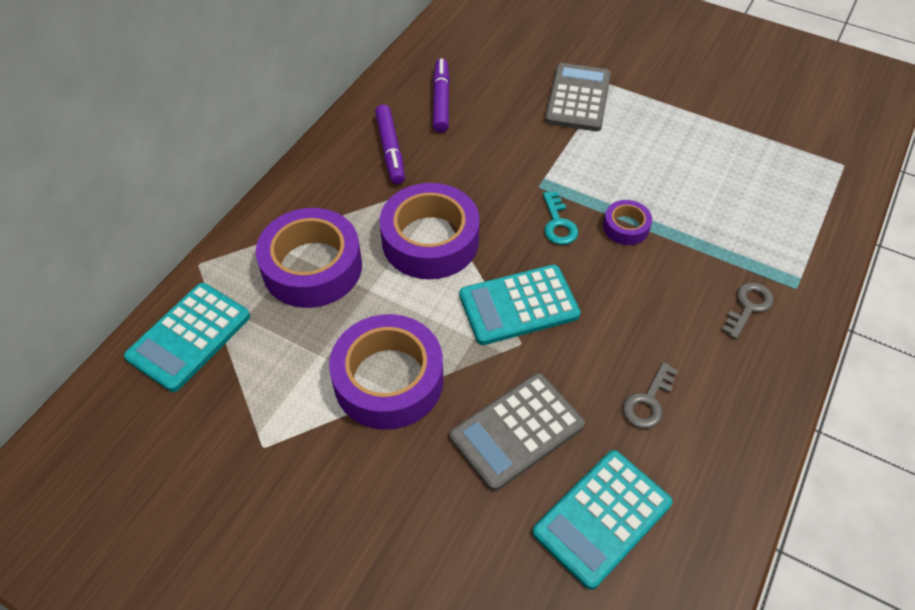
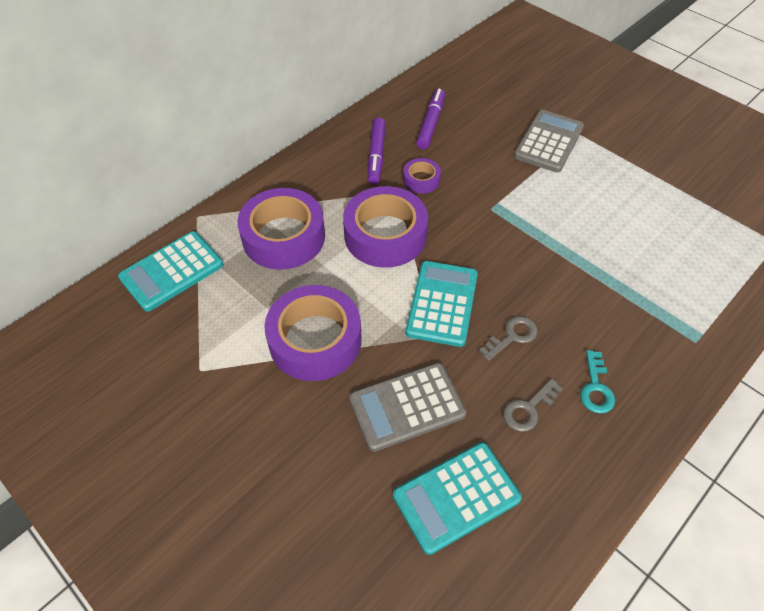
camera: 15 degrees right, 0 degrees up
turquoise calculator [459,265,581,345] -> turquoise calculator turned 105 degrees clockwise [406,261,478,347]
turquoise key [543,191,578,245] -> turquoise key moved to [580,350,615,414]
purple tape [603,200,652,245] -> purple tape moved to [403,158,441,194]
grey key [722,282,774,339] -> grey key moved to [479,316,538,361]

